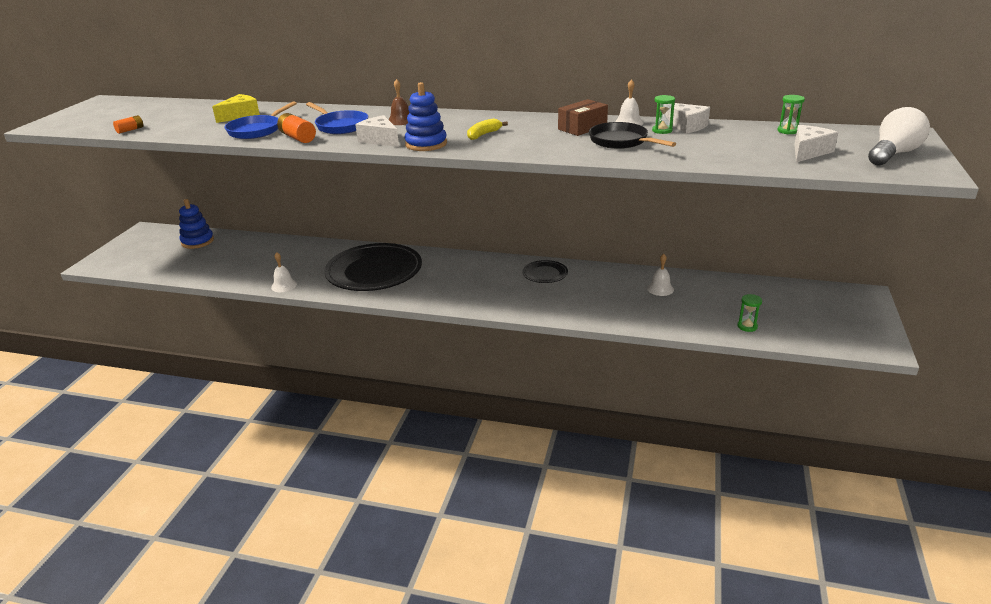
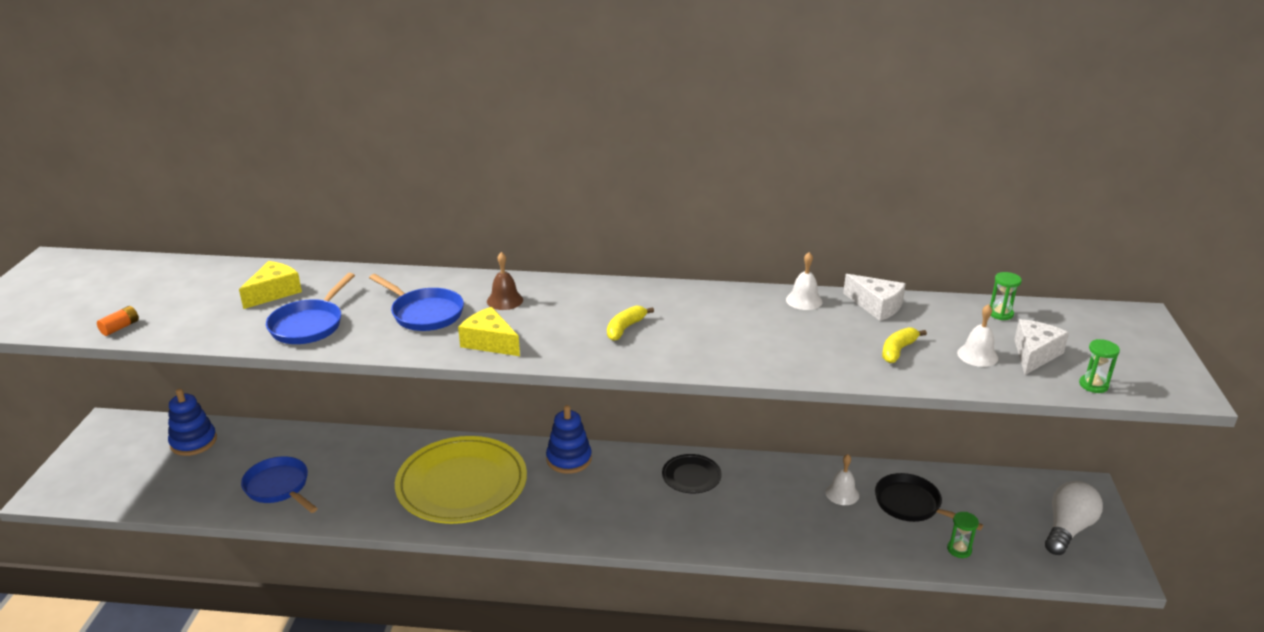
camera: 10 degrees left, 0 degrees up
white bell [271,252,297,292] -> white bell moved to [957,304,998,367]
orange battery [277,113,316,143] -> none
black plate [324,243,422,291] -> yellow plate [395,436,527,524]
white cheese [355,115,399,147] -> yellow cheese [458,307,520,356]
blue stacking toy [404,82,447,151] -> blue stacking toy moved to [546,405,592,474]
brown box [558,99,608,136] -> none
black pan [589,122,676,149] -> black pan moved to [875,473,983,530]
green hourglass [652,95,675,134] -> green hourglass moved to [1079,339,1120,393]
white light bulb [868,107,930,165] -> white light bulb moved to [1045,481,1103,555]
none -> blue pan [241,456,318,513]
none -> yellow banana [882,327,927,363]

